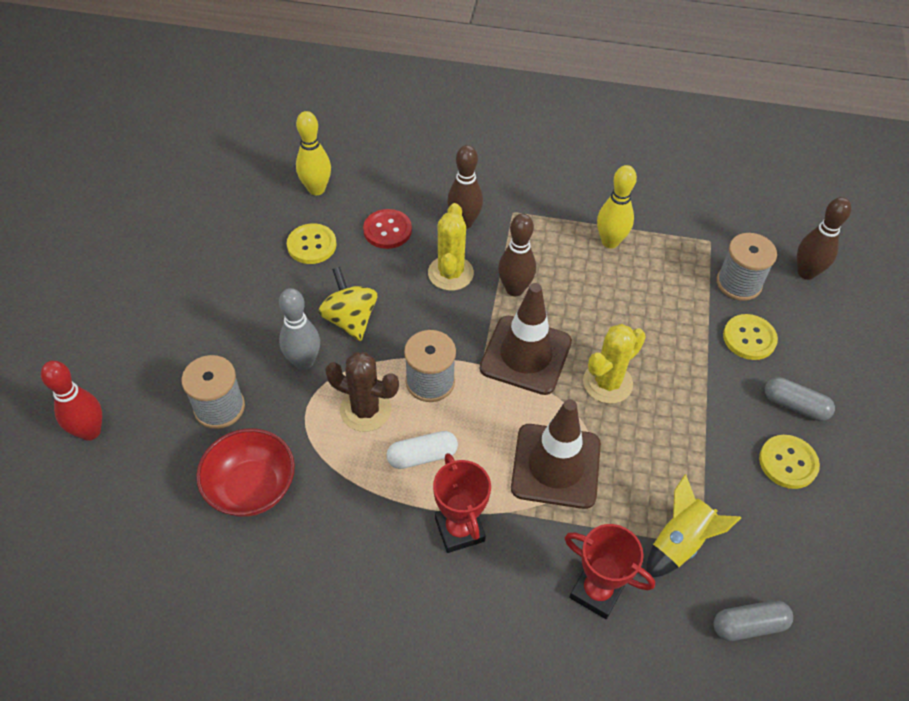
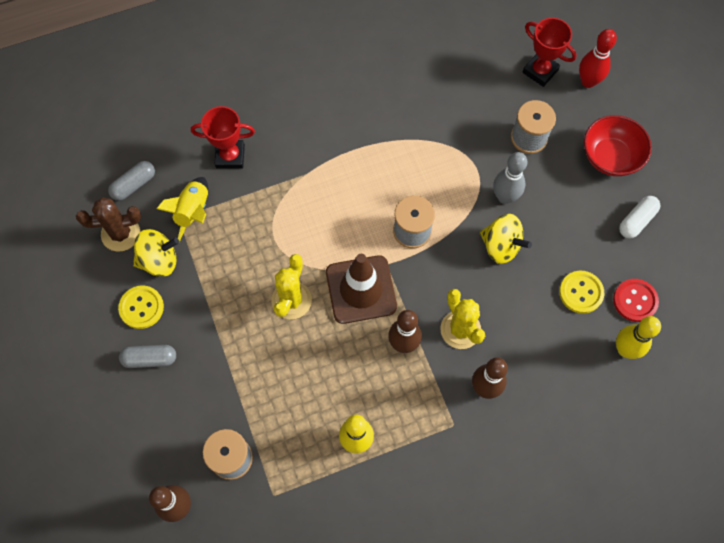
camera: 150 degrees right, 15 degrees up
red bowl [196,428,295,517] -> red bowl moved to [584,115,652,176]
brown cactus [325,352,399,432] -> brown cactus moved to [76,197,141,252]
red button [363,209,412,249] -> red button moved to [613,279,659,322]
white capsule [387,431,458,469] -> white capsule moved to [619,196,661,238]
red trophy [433,453,491,553] -> red trophy moved to [523,18,576,87]
brown traffic cone [511,399,601,509] -> none
yellow button [723,314,778,360] -> none
none -> yellow spinning top [133,229,179,277]

